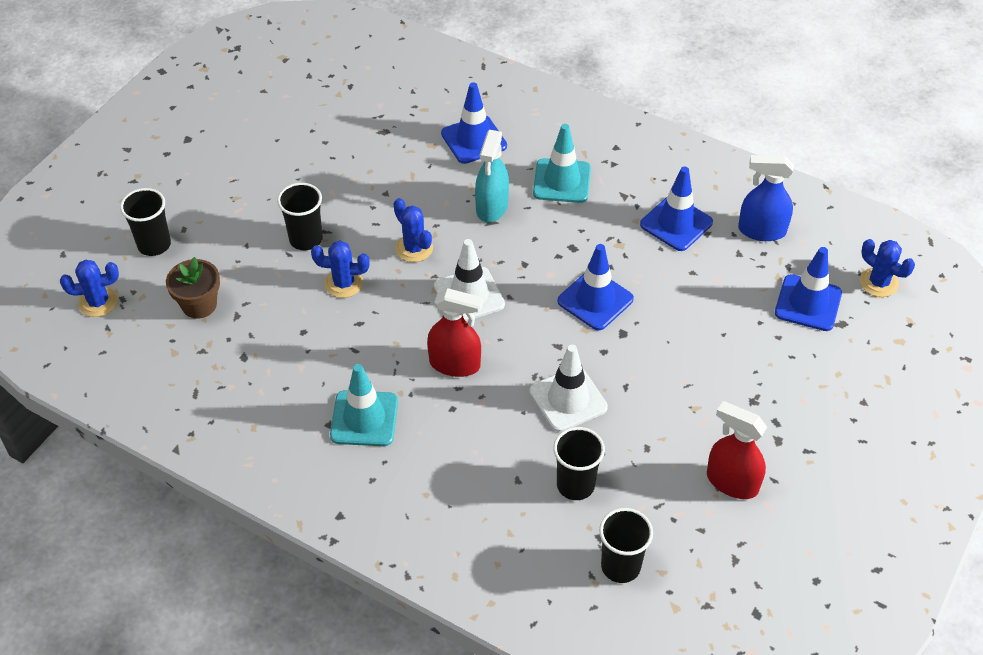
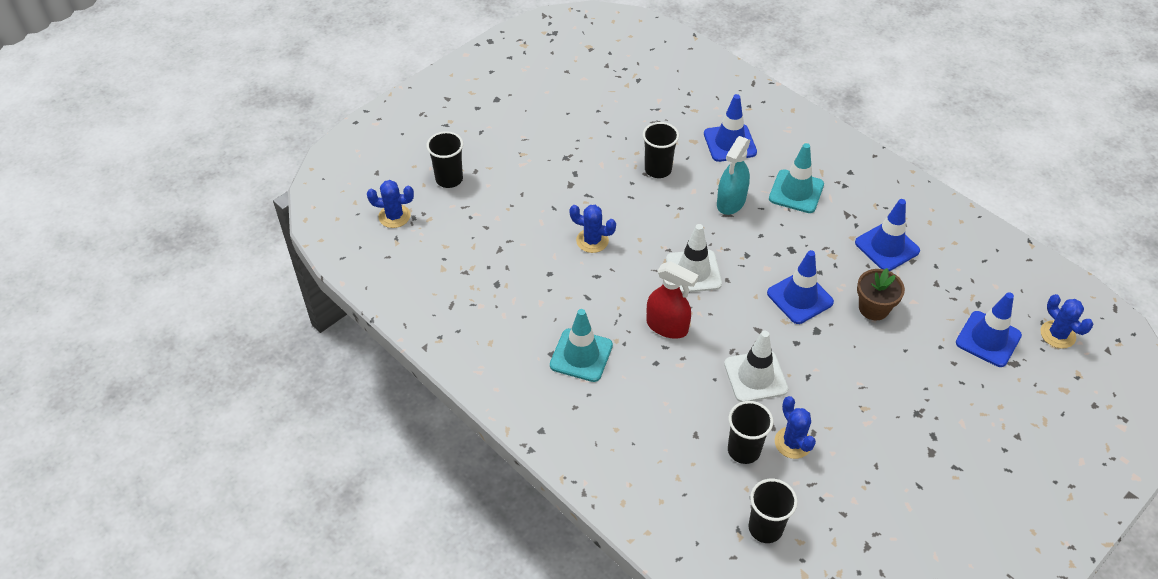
camera: 15 degrees right, 0 degrees up
brown flower pot [166,257,220,319] -> brown flower pot moved to [857,268,905,320]
black cup [277,183,323,250] -> black cup moved to [643,122,679,178]
blue cactus [394,198,433,262] -> blue cactus moved to [775,396,816,459]
red spray bottle [707,401,767,499] -> none
blue spray bottle [738,155,794,241] -> none

